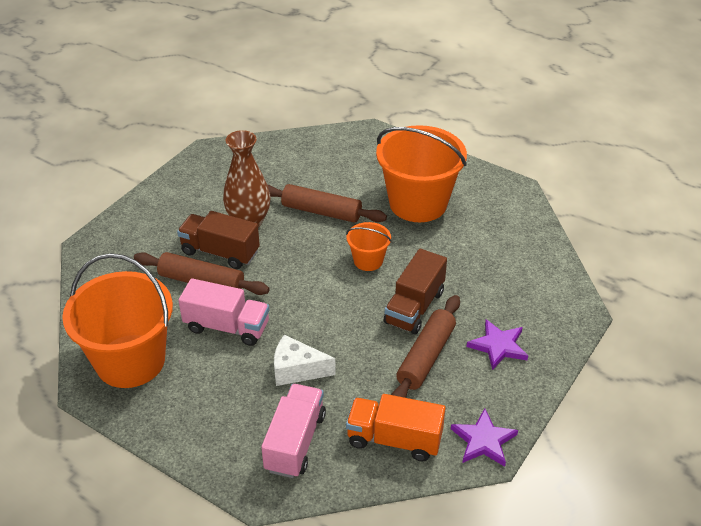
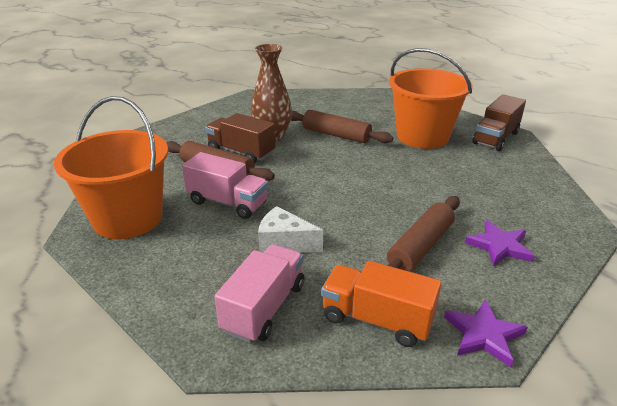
camera: 10 degrees right, 10 degrees down
orange bucket [346,222,392,271] -> none
brown truck [384,249,447,335] -> brown truck moved to [472,94,526,151]

